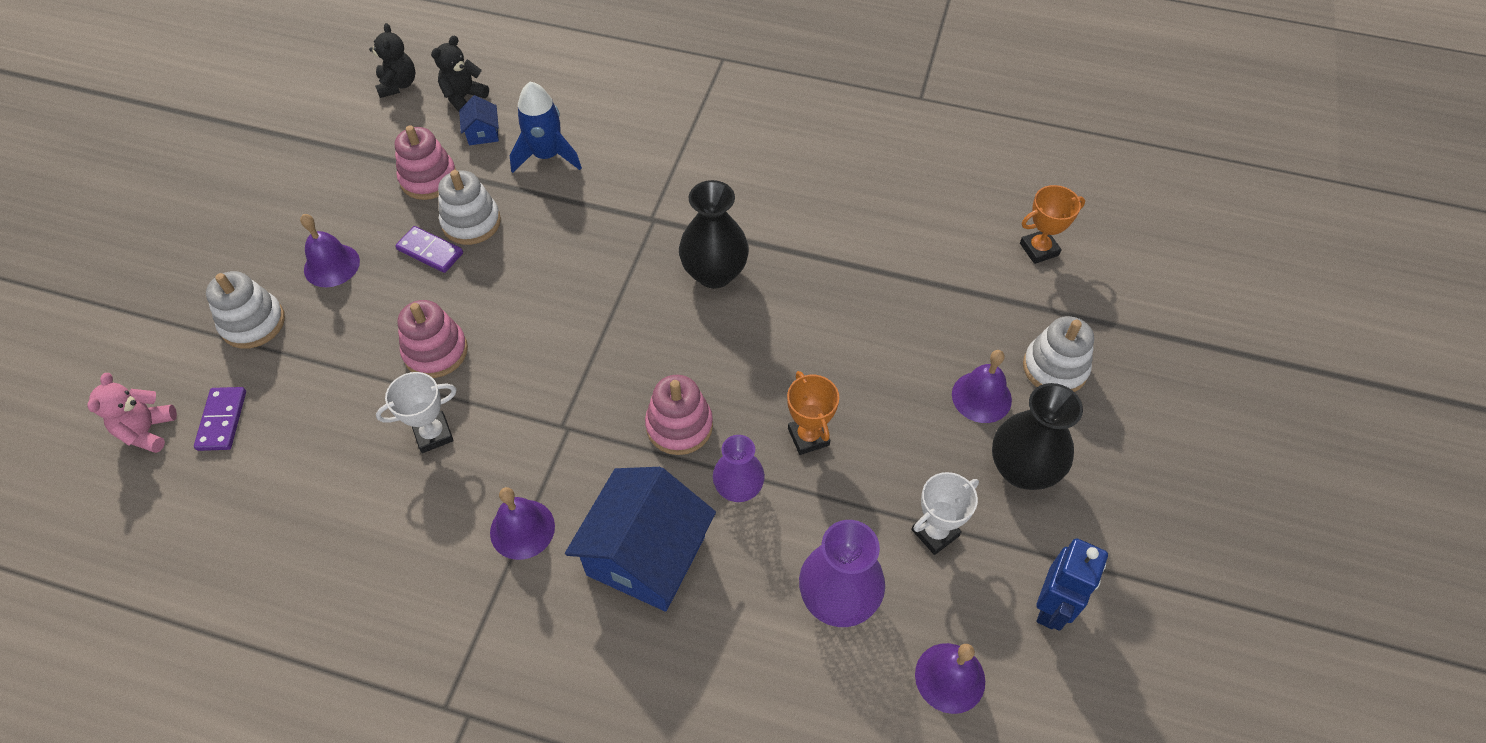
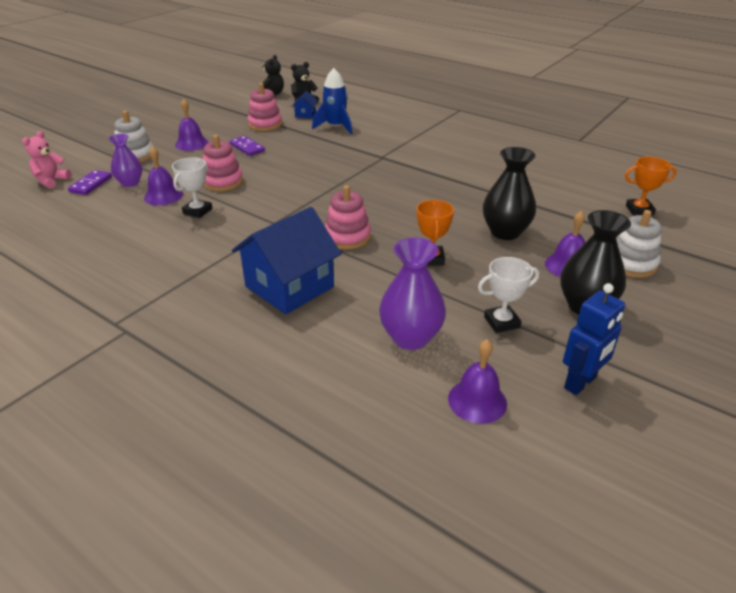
camera: 20 degrees right, 20 degrees down
white trophy [376,372,457,453] -> white trophy turned 60 degrees counterclockwise [172,157,213,218]
white stacking toy [438,170,501,245] -> none
purple bell [490,487,555,560] -> purple bell moved to [144,146,183,205]
black vase [679,180,749,288] -> black vase moved to [483,147,536,240]
purple vase [713,435,765,502] -> purple vase moved to [108,134,142,187]

